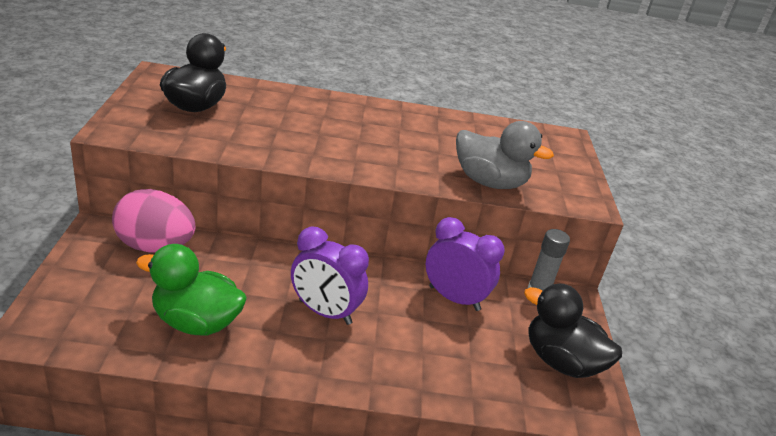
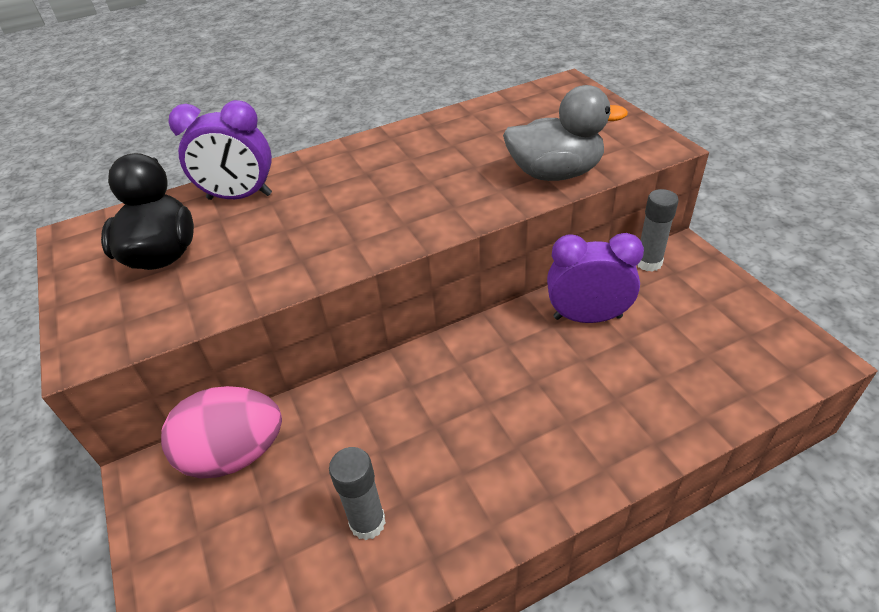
camera: 20 degrees left, 10 degrees up
green duck [136,244,247,336] -> grey glue stick [329,447,386,540]
purple clock [291,226,369,325] -> purple clock moved to [168,100,272,200]
black duck [524,284,622,378] -> none

